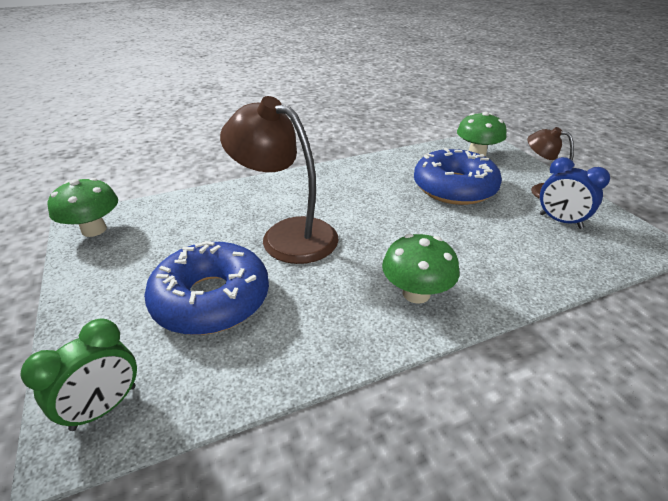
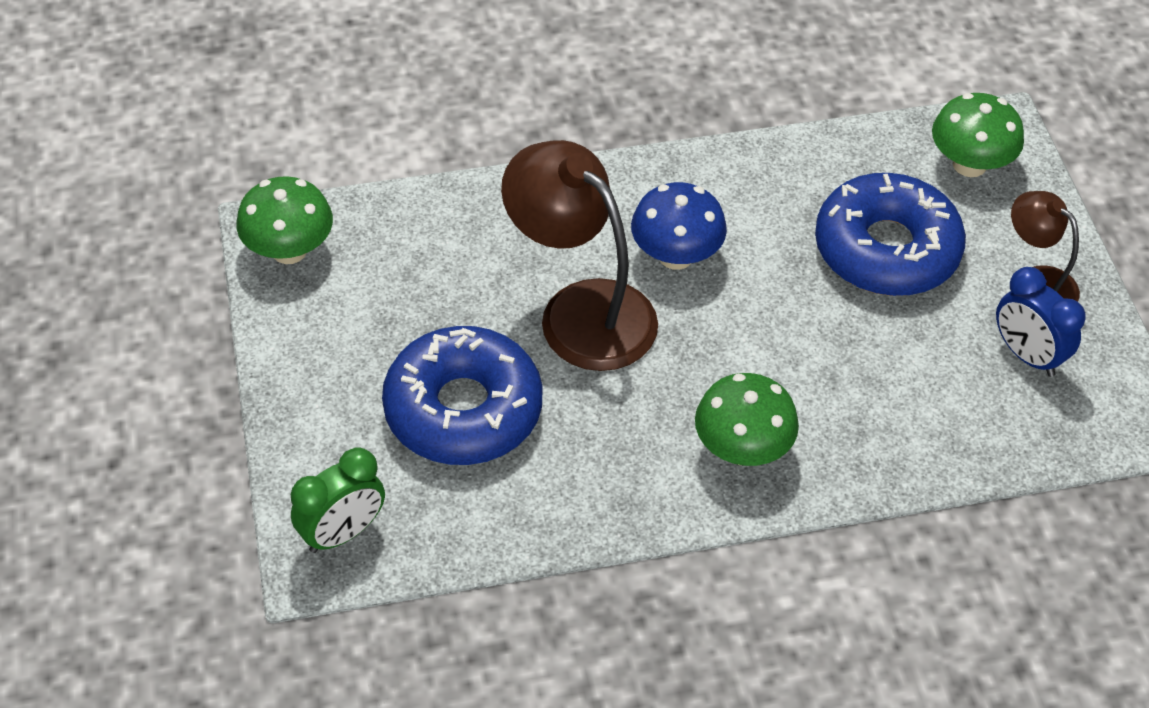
camera: 10 degrees right, 15 degrees up
none -> blue mushroom [631,182,727,270]

